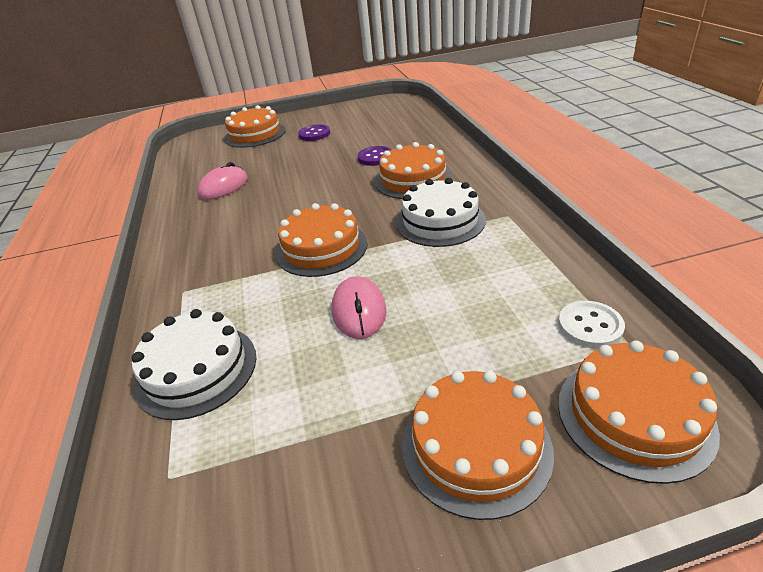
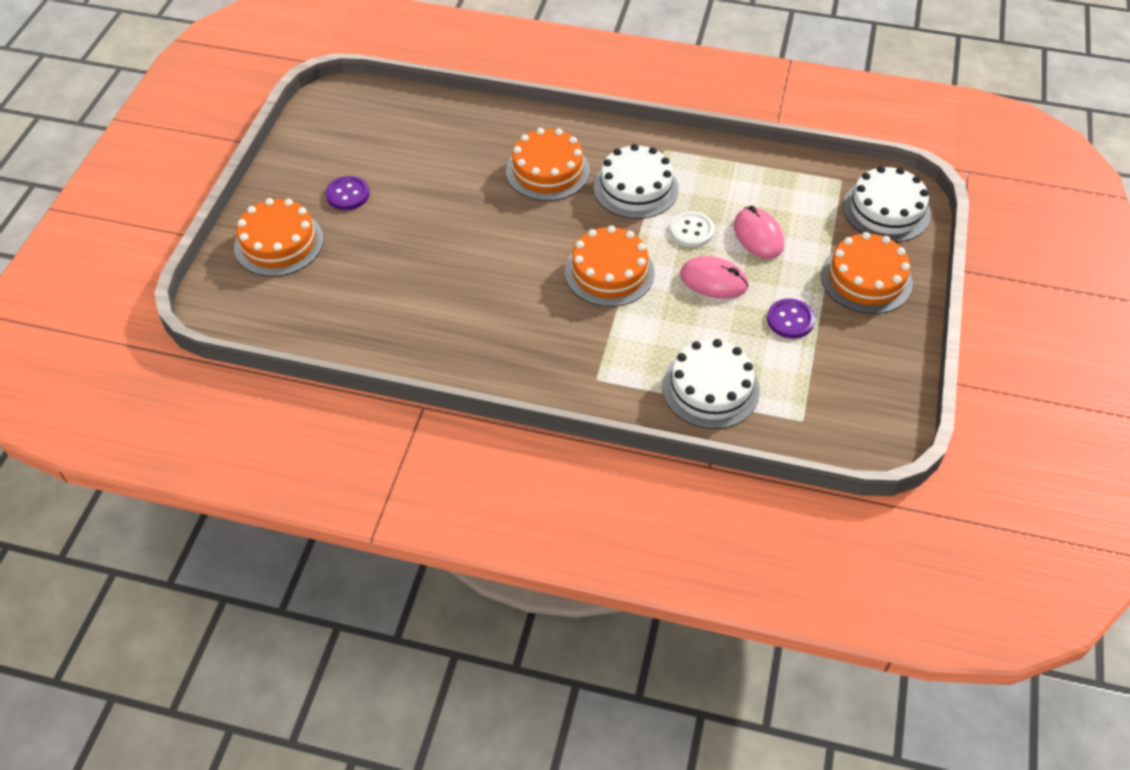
camera: 65 degrees left, 15 degrees up
pink mouse [197,162,248,200] -> pink mouse moved to [734,206,784,259]
purple button [358,146,392,166] -> purple button moved to [767,299,815,338]
white button [558,301,625,349] -> white button moved to [670,211,715,247]
orange cake [558,341,720,484] -> white cake [843,166,931,242]

